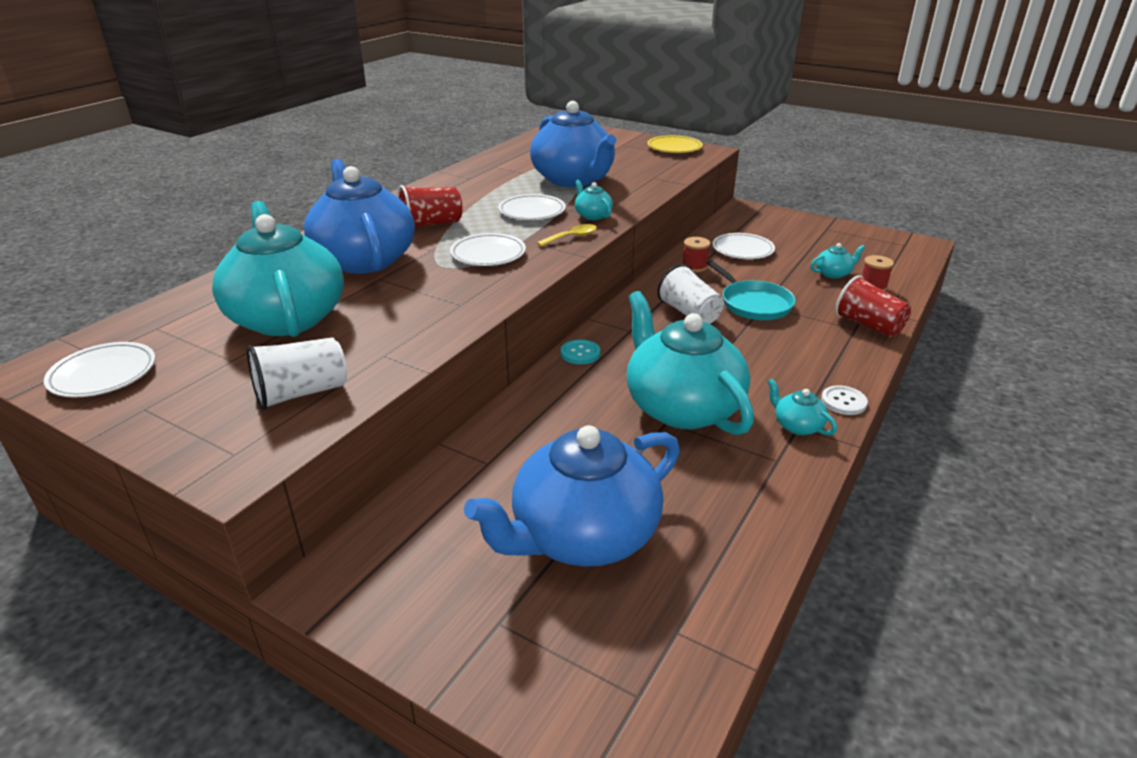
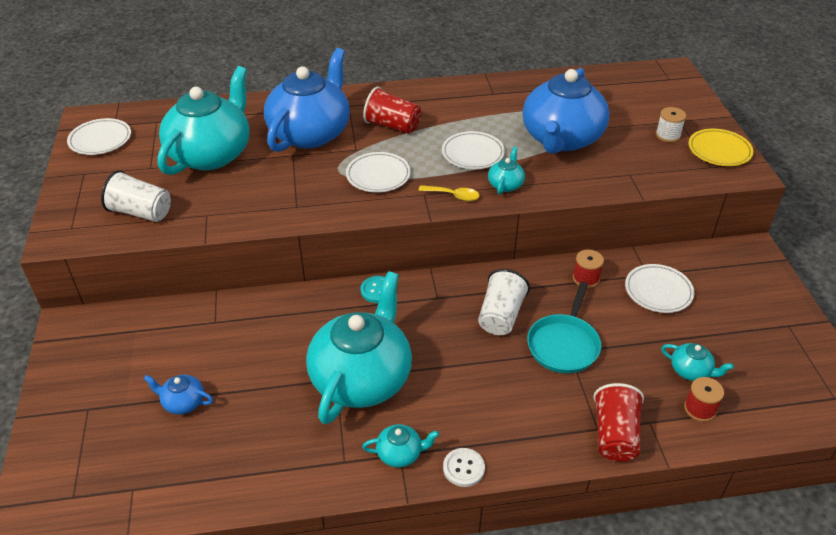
camera: 50 degrees right, 10 degrees up
blue teapot [464,425,680,567] -> blue teapot [144,375,213,415], size x0.41
turquoise teapot [767,379,837,435] -> turquoise teapot turned 75 degrees clockwise [362,424,439,467]
none -> white spool [656,107,686,142]

